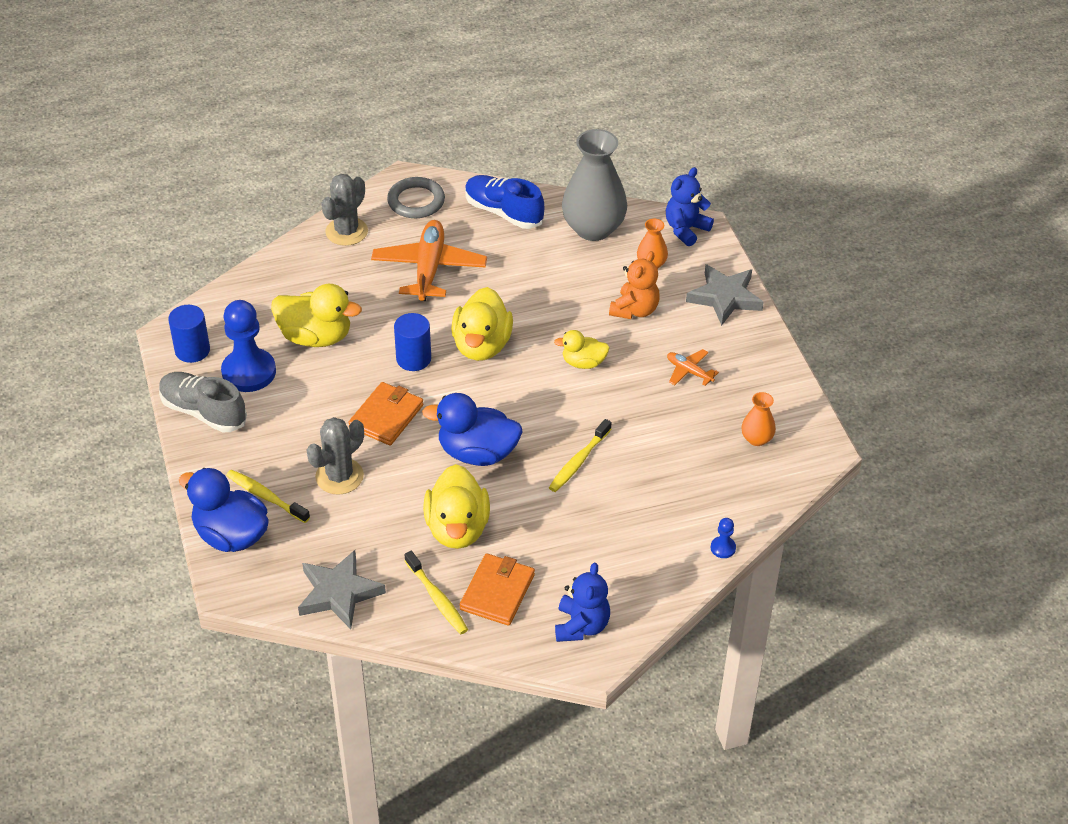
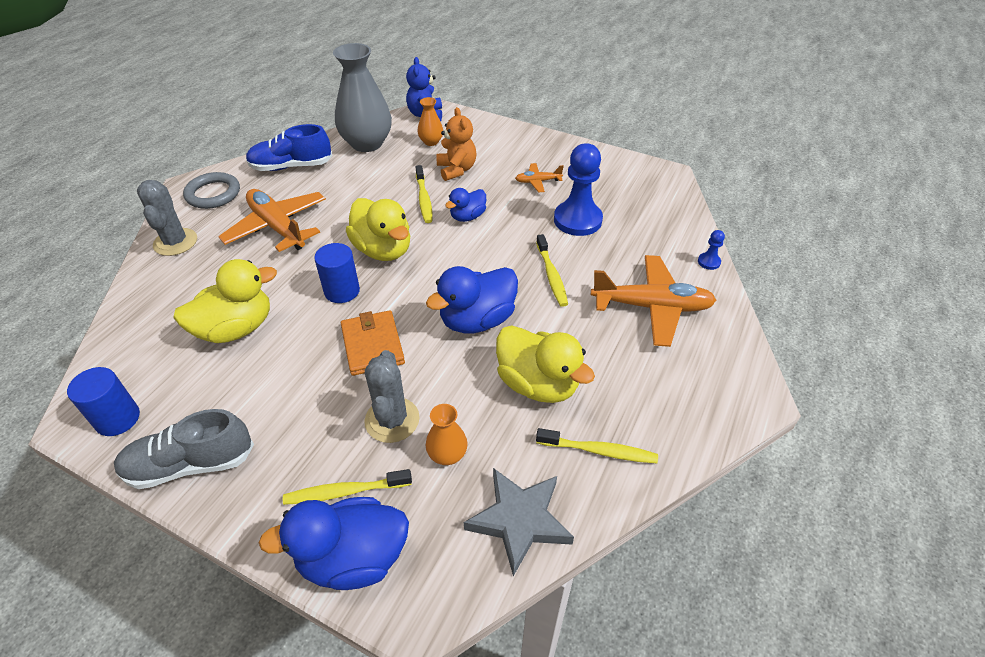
camera: 45 degrees left, 0 degrees up
blue pawn [221,300,276,392] -> blue pawn moved to [554,143,603,236]
orange wallet [460,553,535,626] -> none
yellow duck [554,330,609,369] -> blue duck [445,188,486,222]
blue teddy bear [555,563,610,642] -> none
grey star [686,264,764,326] -> none
orange vase [741,392,776,446] -> orange vase moved to [426,404,468,465]
none -> yellow toothbrush [416,165,432,223]
none -> orange plane [591,255,716,347]

